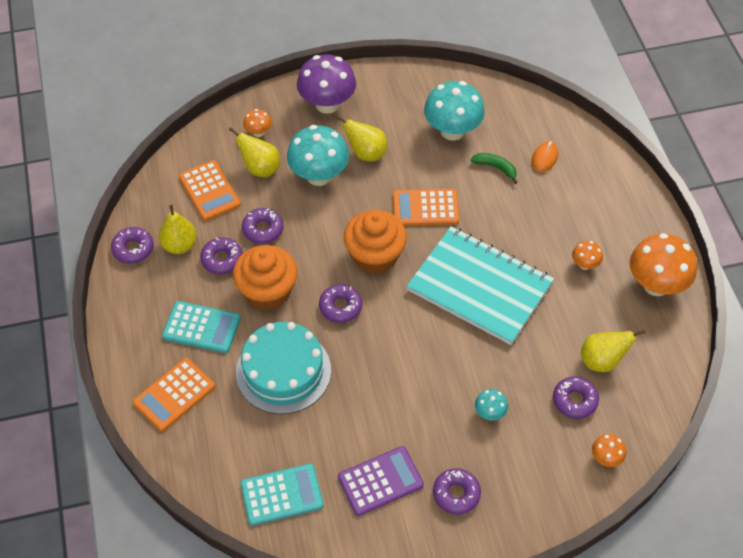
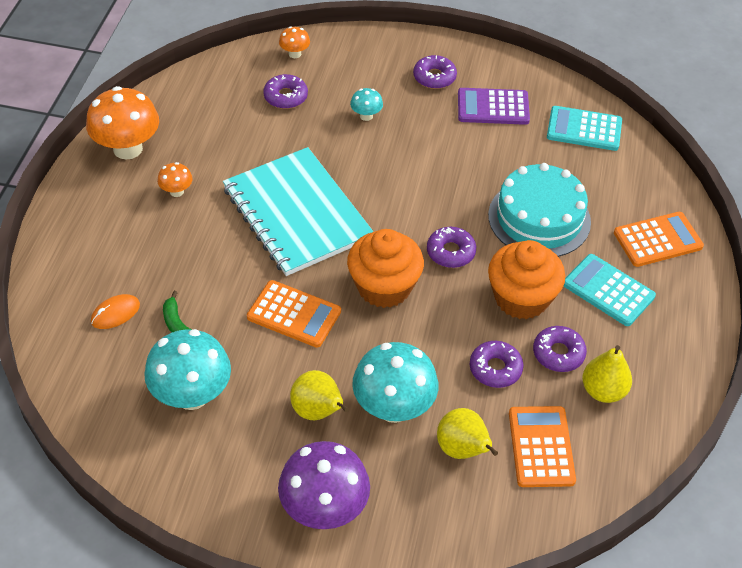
camera: 155 degrees left, 5 degrees down
purple donut [111,227,154,264] -> none
orange mushroom [243,109,272,137] -> none
yellow pear [581,330,646,372] -> none

